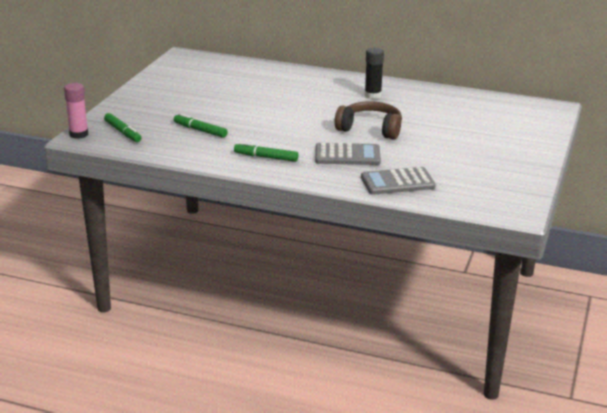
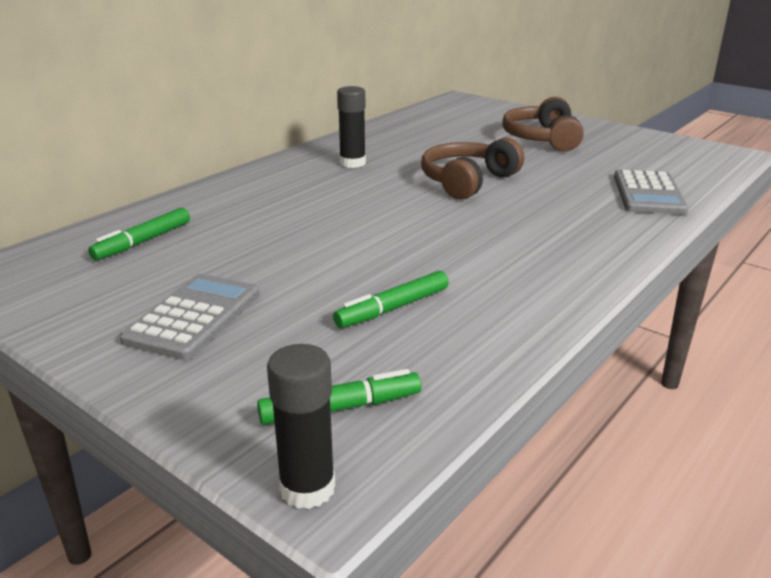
camera: 70 degrees left, 0 degrees up
pink glue stick [64,83,88,139] -> black glue stick [267,344,335,509]
green marker [234,142,299,162] -> green marker moved to [88,208,190,260]
grey calculator [315,143,381,165] -> grey calculator moved to [120,274,259,360]
none -> brown headphones [502,97,584,152]

